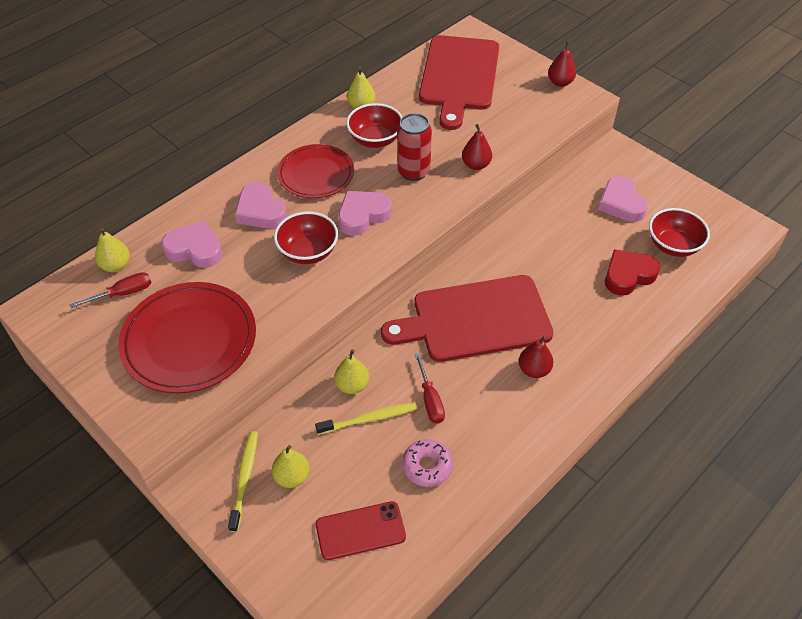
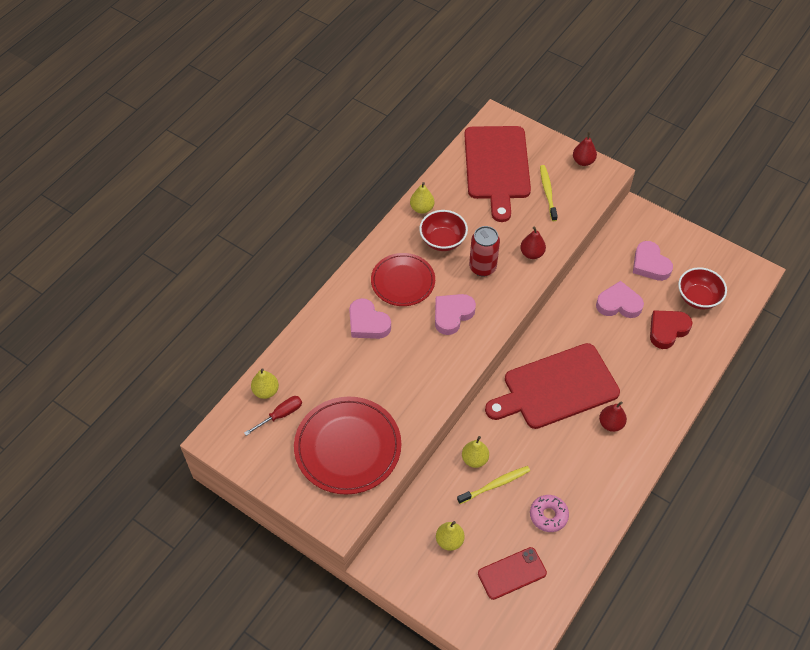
camera: 10 degrees left, 5 degrees up
pink heart [161,220,223,268] -> pink heart moved to [596,281,644,318]
yellow toothbrush [228,431,258,532] -> yellow toothbrush moved to [540,165,558,221]
red bowl [274,211,338,264] -> none
red screwdriver [415,353,445,424] -> none

